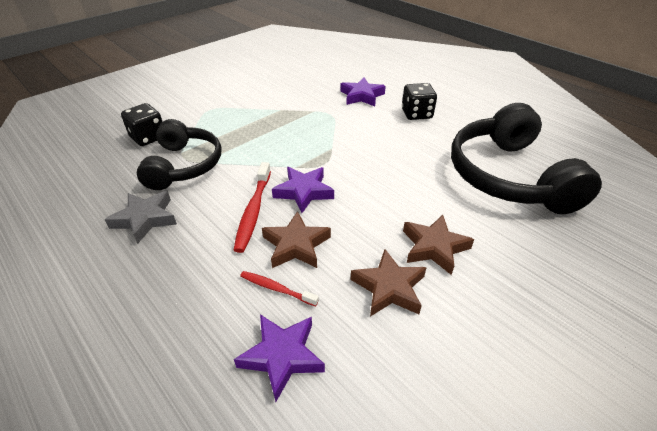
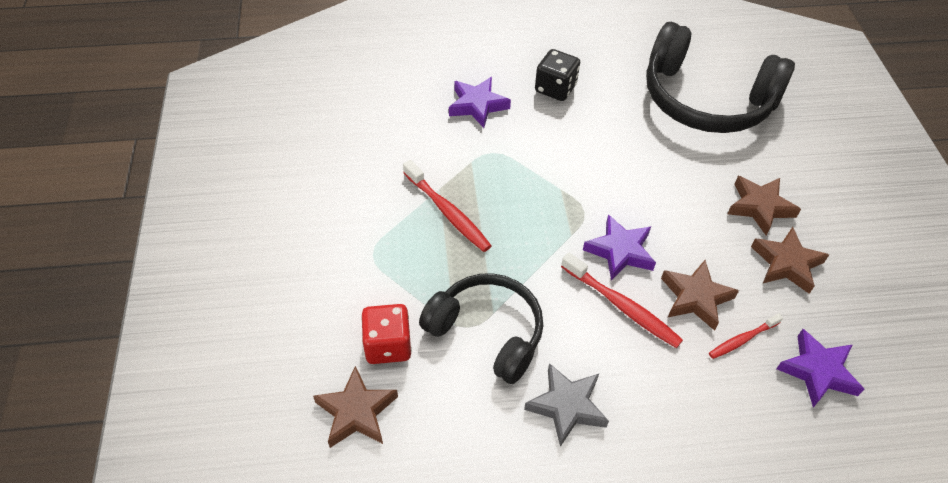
camera: 55 degrees left, 10 degrees up
black dice [121,103,162,146] -> red dice [361,304,412,364]
none -> brown star [313,366,398,448]
none -> red toothbrush [403,160,492,252]

